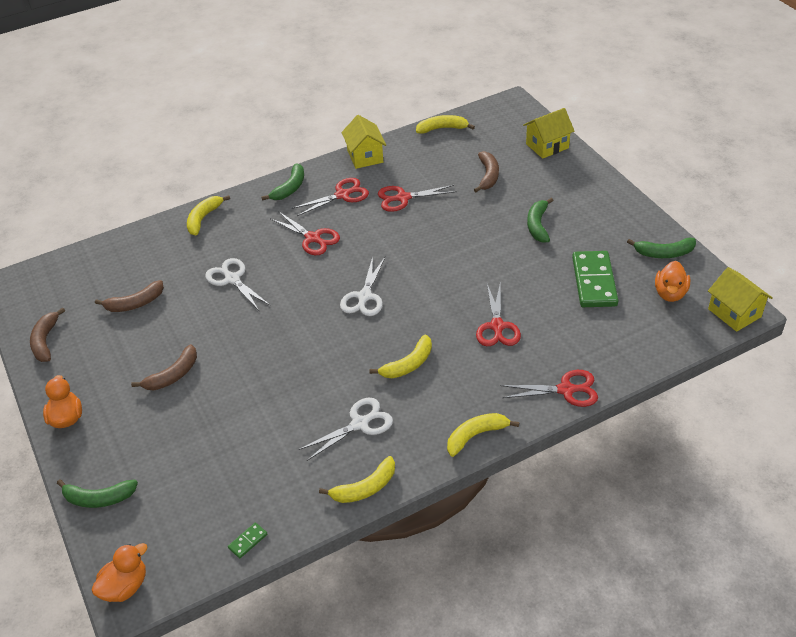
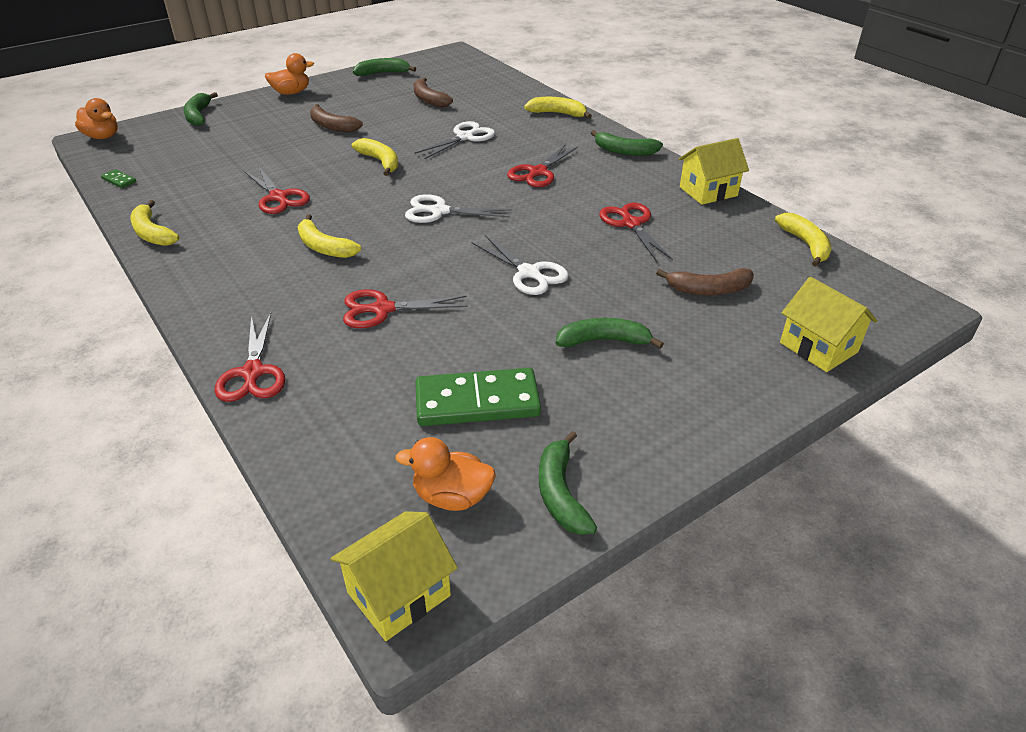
camera: 80 degrees right, 5 degrees down
brown banana [30,307,65,362] -> green banana [353,58,416,76]
red scissors [292,178,369,216] -> red scissors moved to [244,167,310,214]
white scissors [299,398,393,461] -> white scissors moved to [472,235,569,295]
yellow banana [447,413,519,457] -> yellow banana moved to [352,138,399,176]

